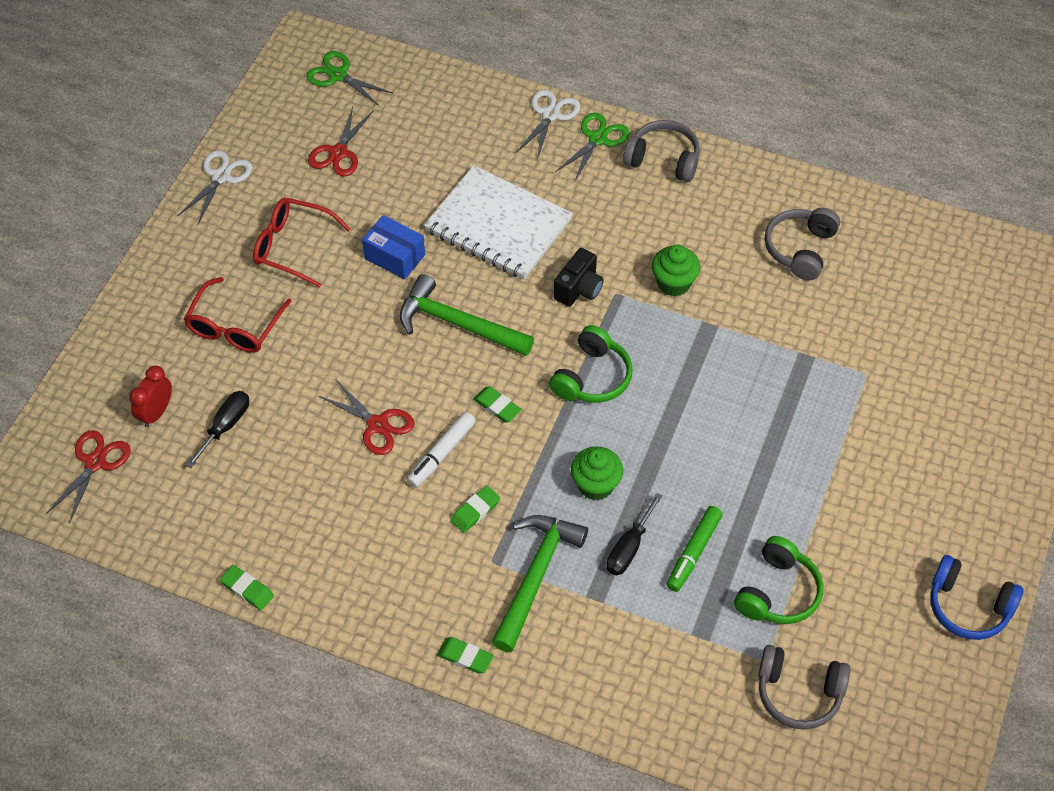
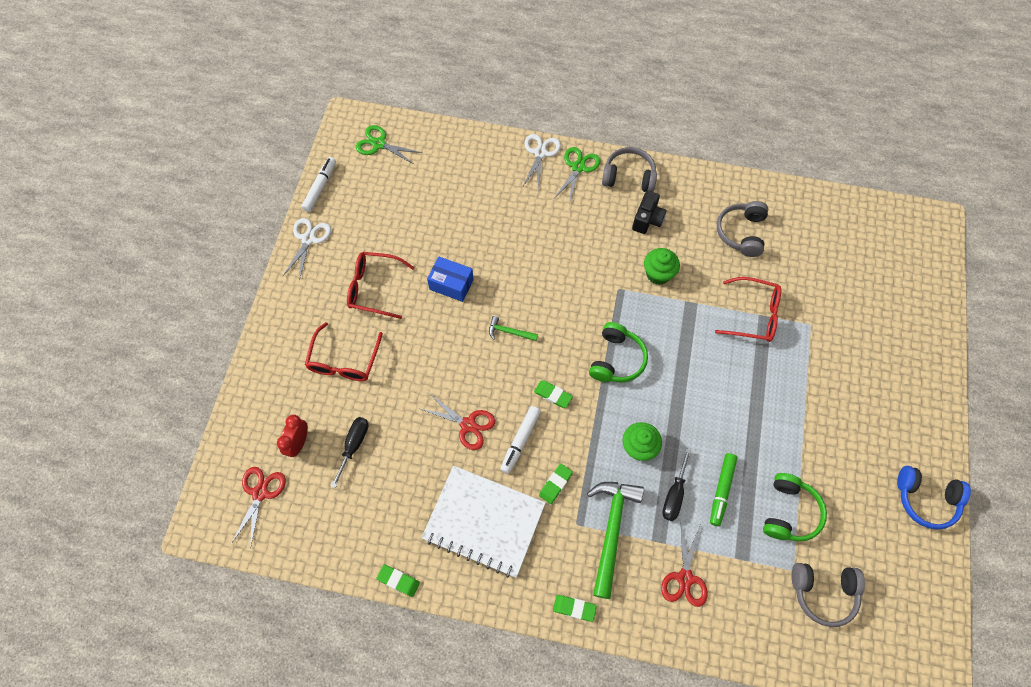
camera: 10 degrees left, 10 degrees up
red scissors [308,106,374,176] -> red scissors moved to [661,523,708,607]
green hammer [400,274,534,356] -> green hammer [489,316,538,341], size x0.48
white notebook [424,165,573,280] -> white notebook moved to [421,466,546,578]
black camera [554,248,604,307] -> black camera moved to [632,190,667,234]
none -> white marker [301,157,336,212]
none -> red glasses [715,277,781,342]

